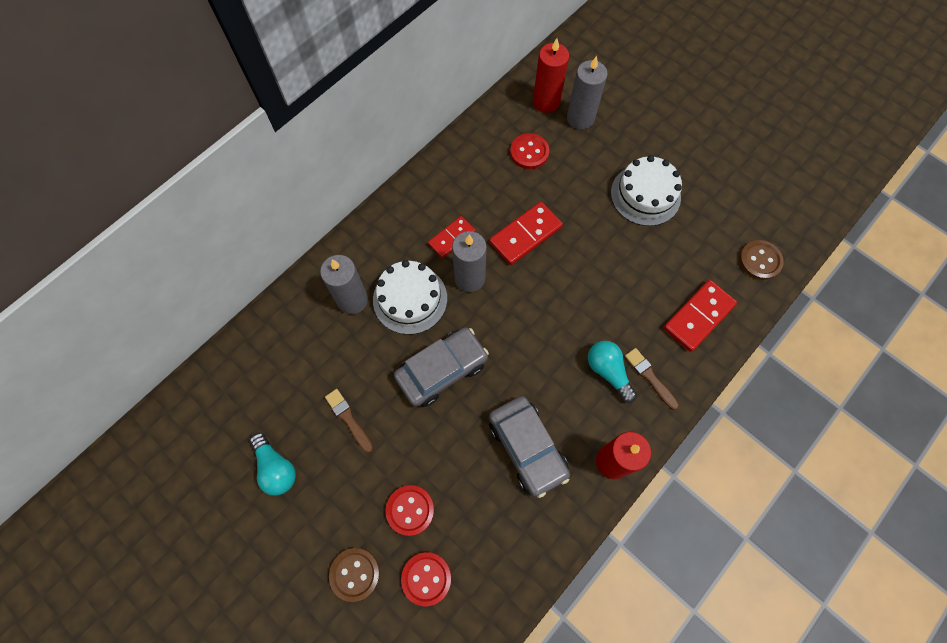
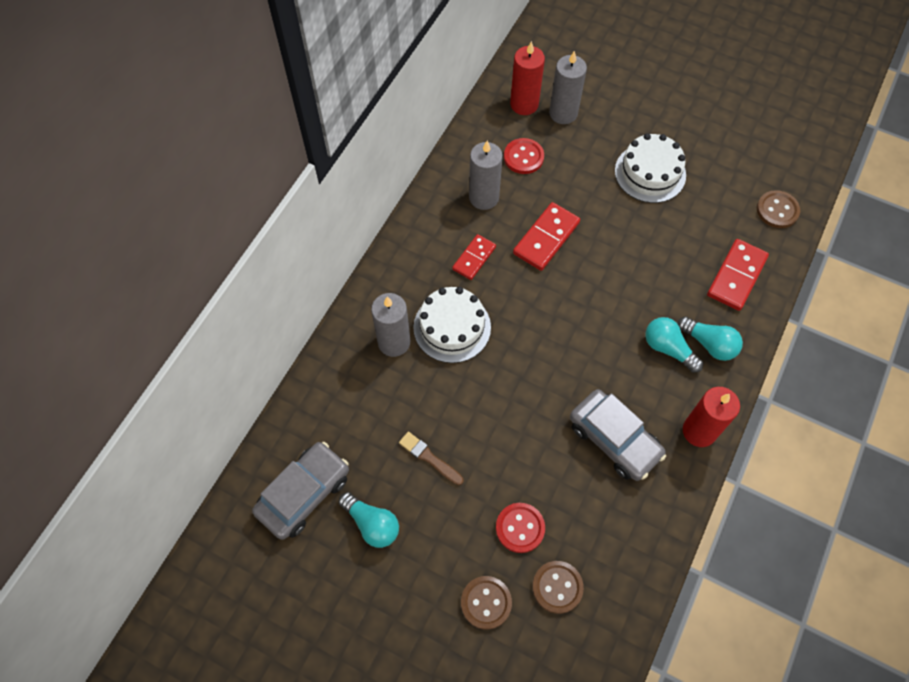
camera: 15 degrees left, 5 degrees down
grey car [394,327,489,407] -> grey car moved to [252,442,349,540]
red button [401,552,451,607] -> brown button [532,561,584,614]
grey candle [452,231,487,292] -> grey candle moved to [469,141,503,210]
brown brush [625,348,679,410] -> turquoise light bulb [677,316,743,361]

